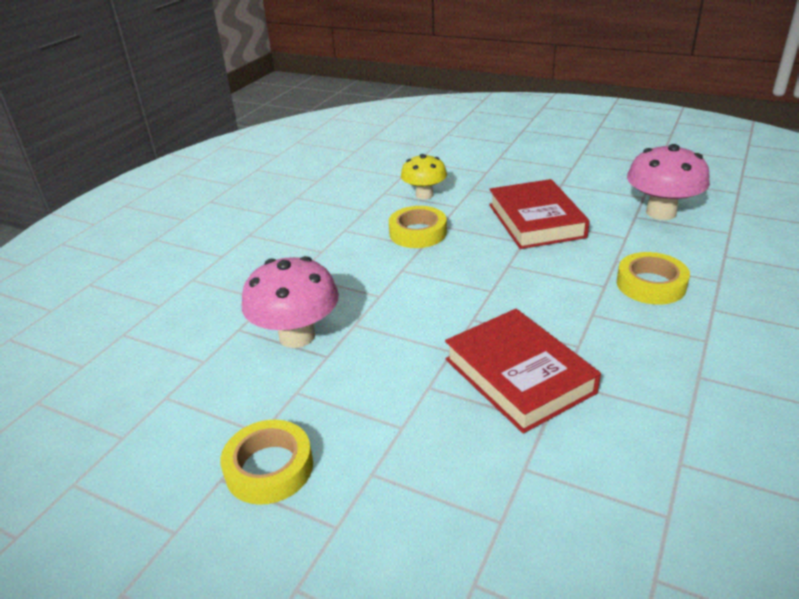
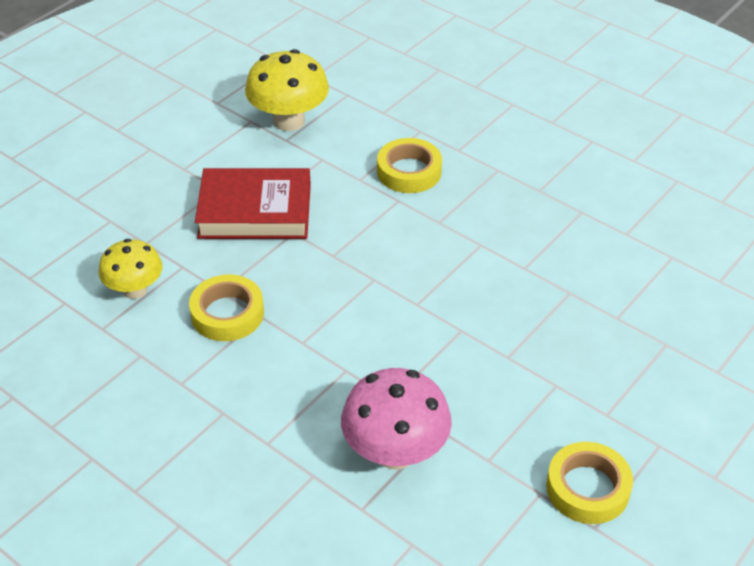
camera: 80 degrees left, 10 degrees up
red book [445,309,601,433] -> none
pink mushroom [627,144,710,220] -> yellow mushroom [245,49,329,131]

